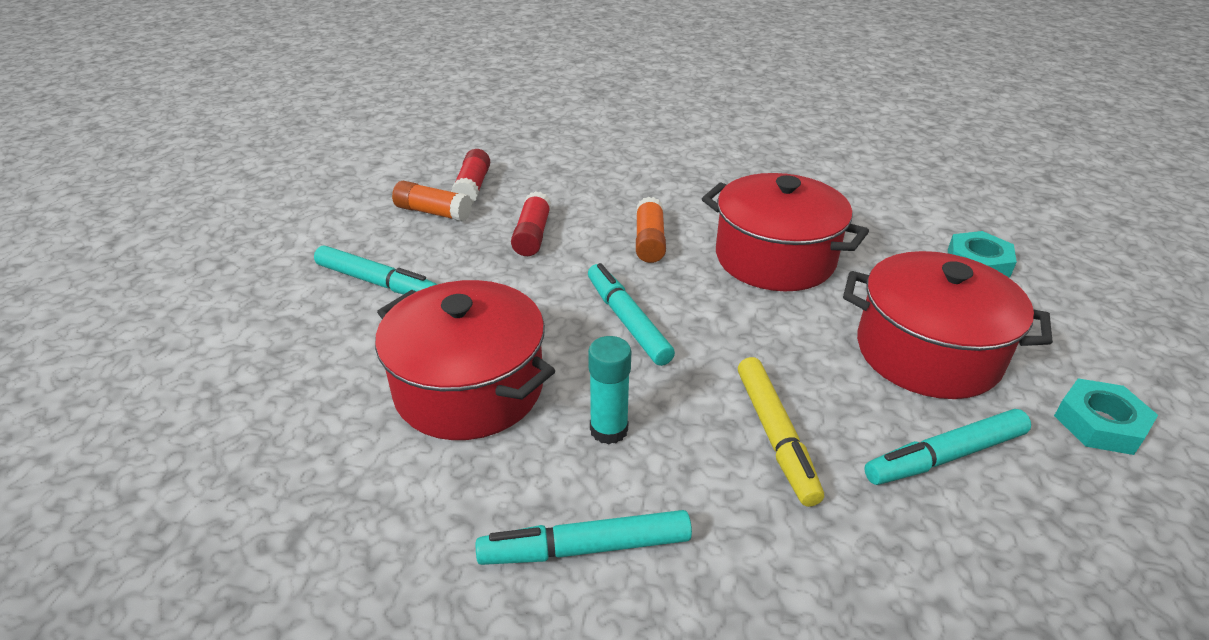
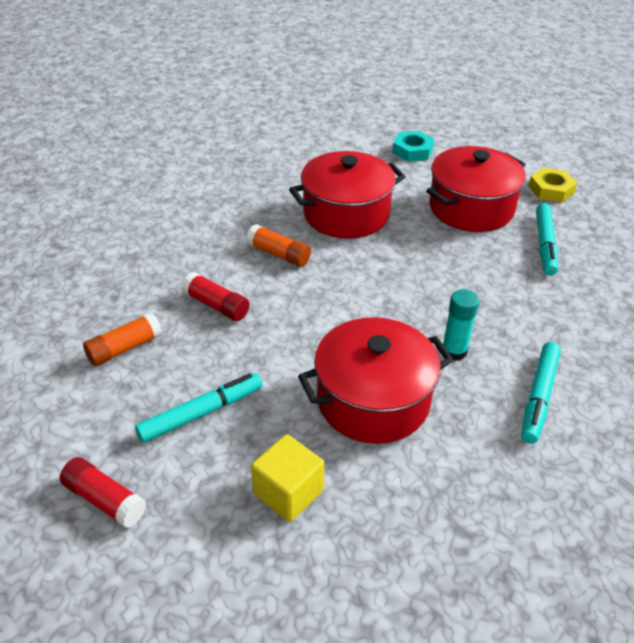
camera: 60 degrees left, 5 degrees up
red glue stick [451,149,490,203] -> red glue stick moved to [60,457,147,528]
turquoise marker [588,263,675,366] -> none
yellow marker [738,357,824,507] -> none
turquoise nut [1054,378,1158,455] -> yellow nut [528,168,577,203]
none -> yellow cube [251,434,324,522]

